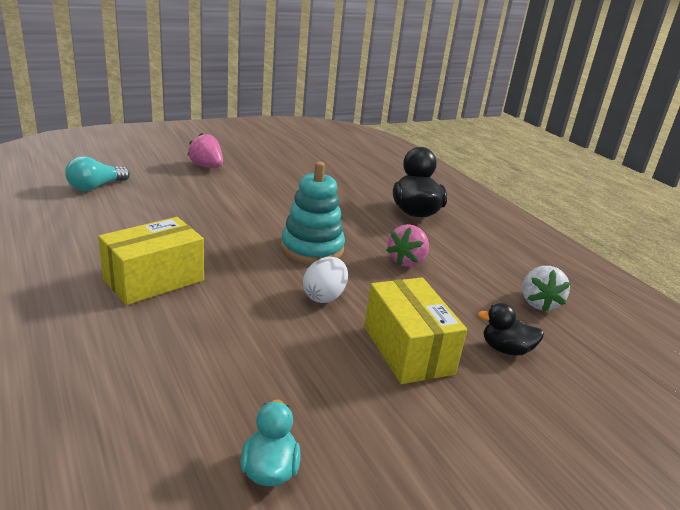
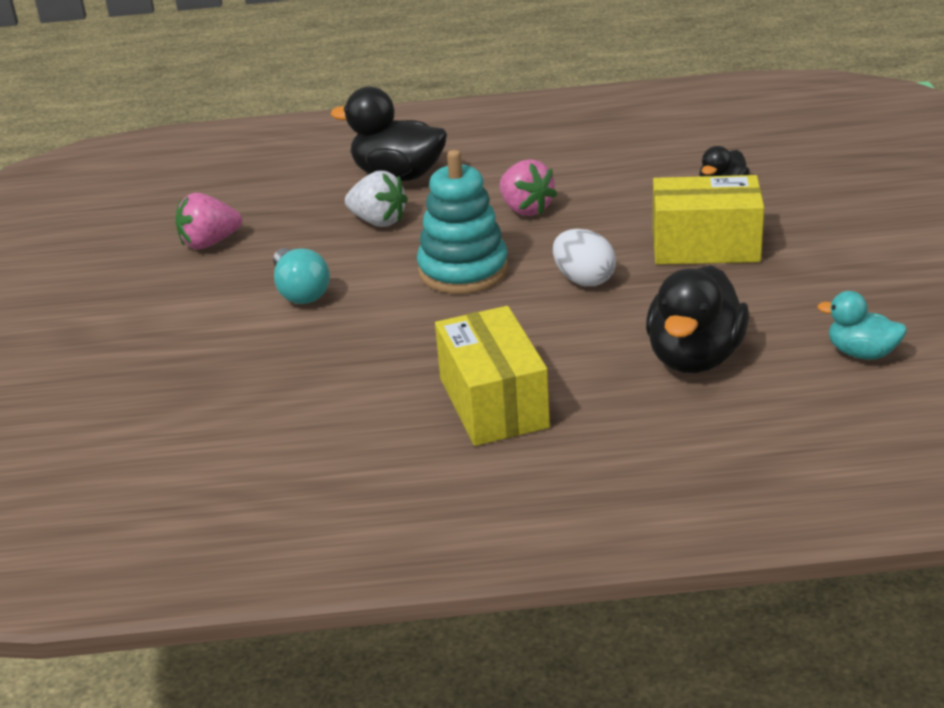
camera: 60 degrees left, 5 degrees up
turquoise light bulb [65,156,130,191] -> turquoise light bulb moved to [273,248,330,304]
pink strawberry [187,133,223,168] -> pink strawberry moved to [176,193,242,249]
white strawberry [522,266,570,312] -> white strawberry moved to [345,171,408,227]
none -> black duck [646,265,749,373]

